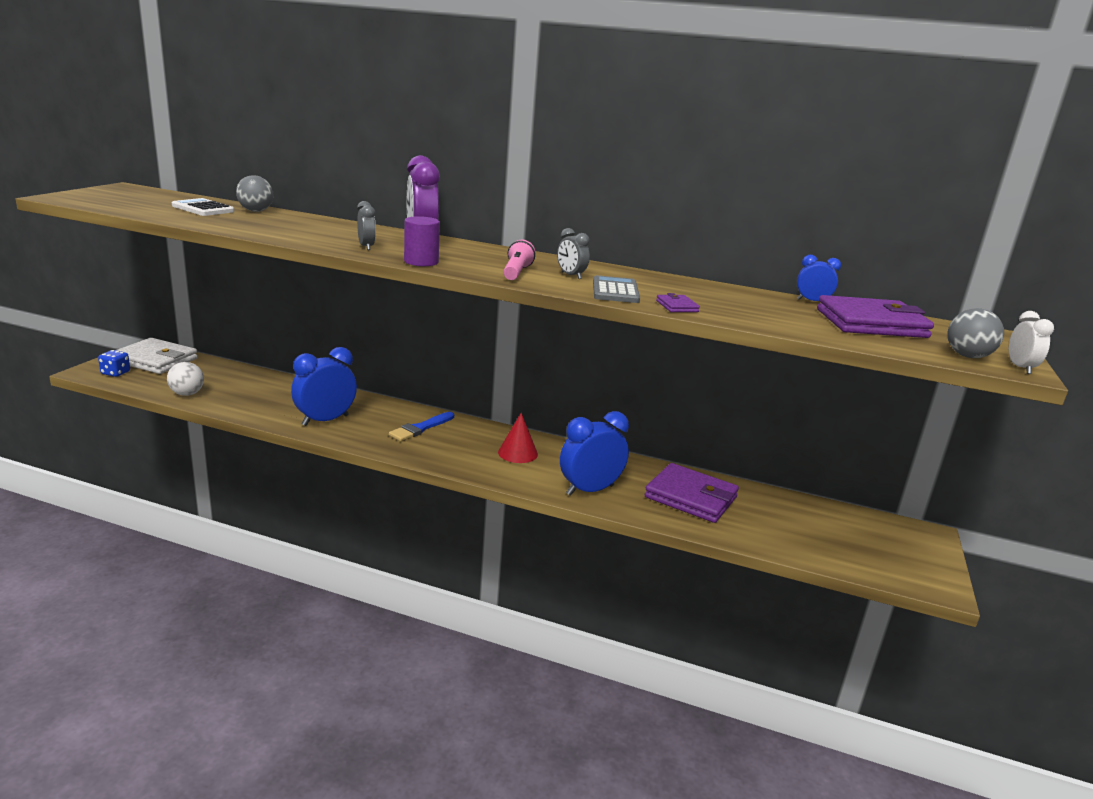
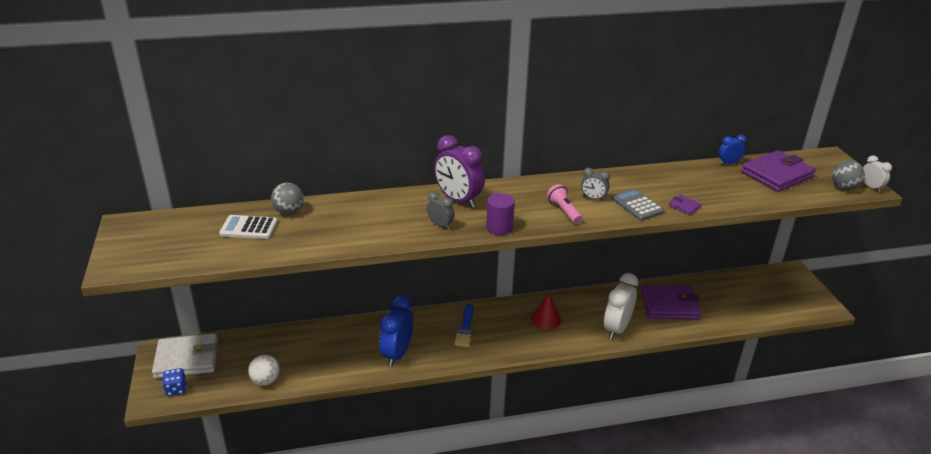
camera: 30 degrees left, 10 degrees up
blue clock [560,411,629,496] -> white clock [604,273,638,339]

